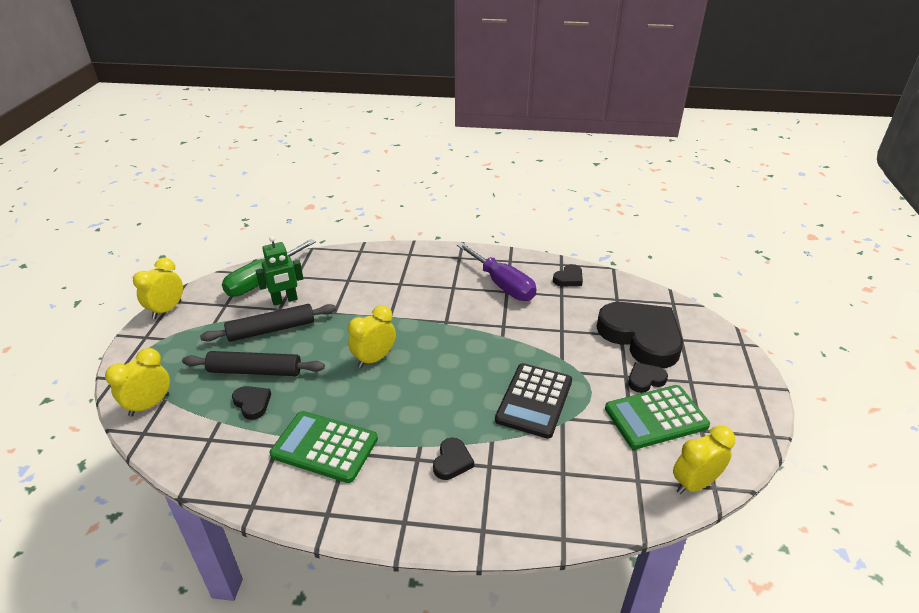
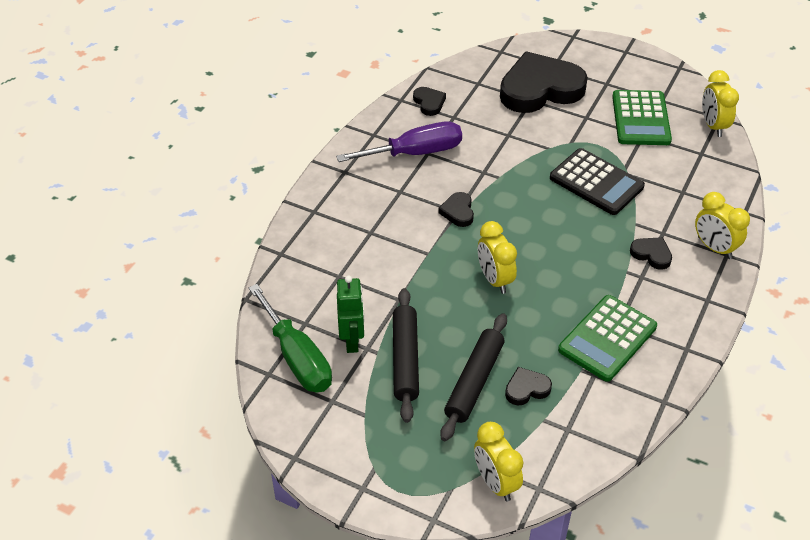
camera: 70 degrees left, 10 degrees up
yellow clock [133,258,183,319] -> yellow clock moved to [695,192,750,259]
black heart [628,362,668,393] -> black heart moved to [438,192,474,227]

